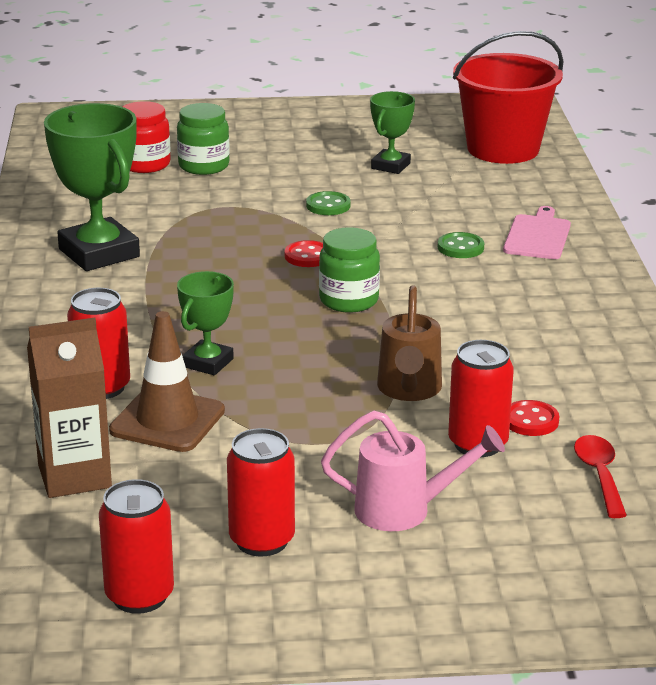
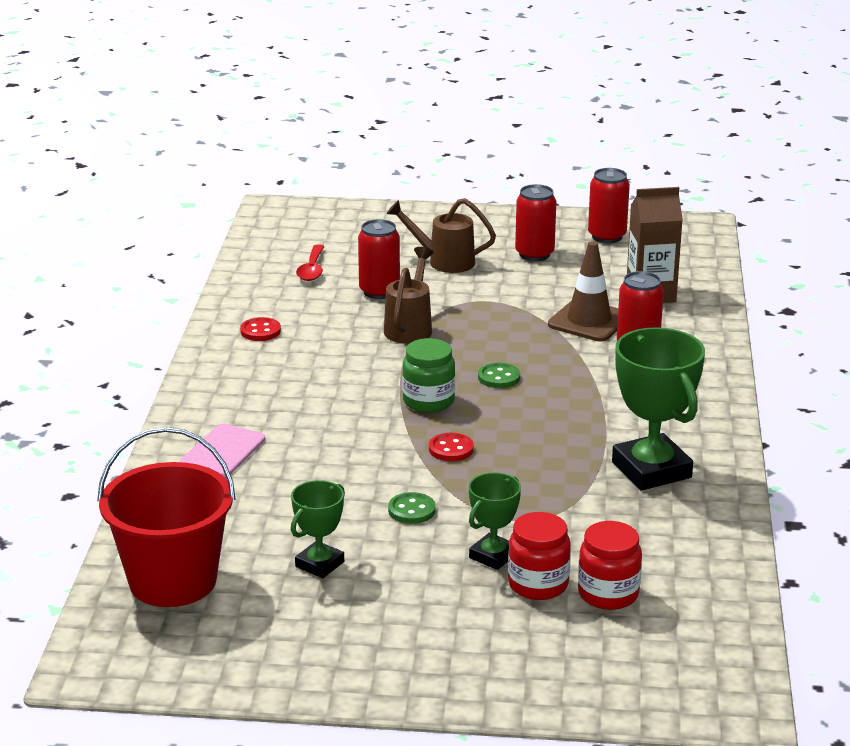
camera: 170 degrees left, 0 degrees up
green jar [177,103,230,175] -> red jar [508,512,571,600]
green trophy [177,271,234,375] -> green trophy moved to [469,472,521,570]
pink watering can [321,411,505,531] -> brown watering can [386,198,496,273]
green button [438,232,484,258] -> green button moved to [478,362,520,388]
red button [510,400,559,436] -> red button moved to [240,317,281,341]

